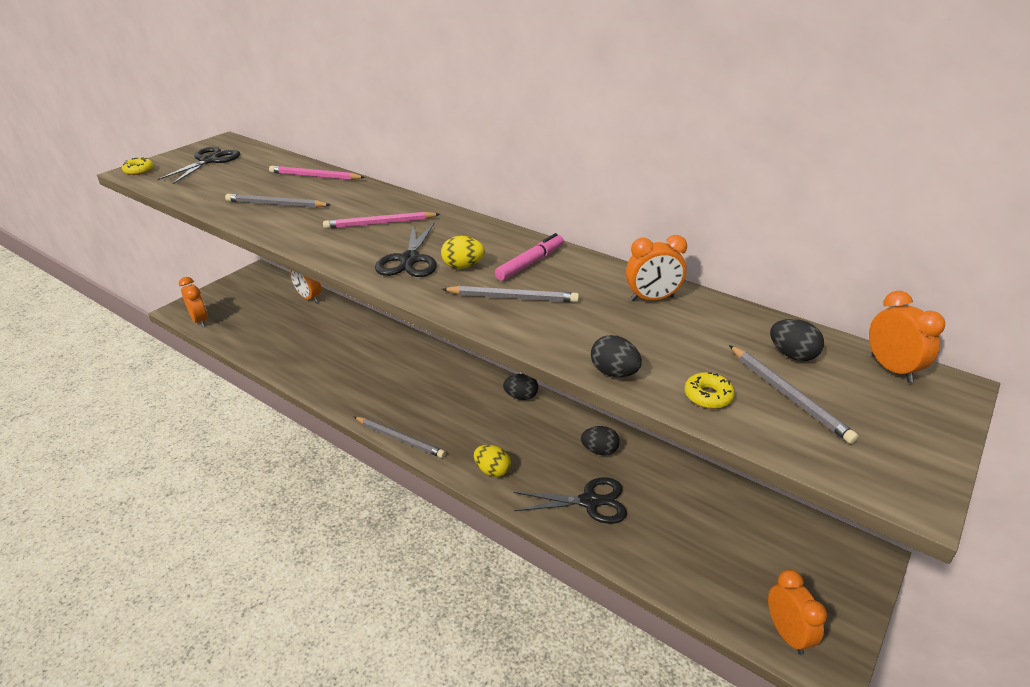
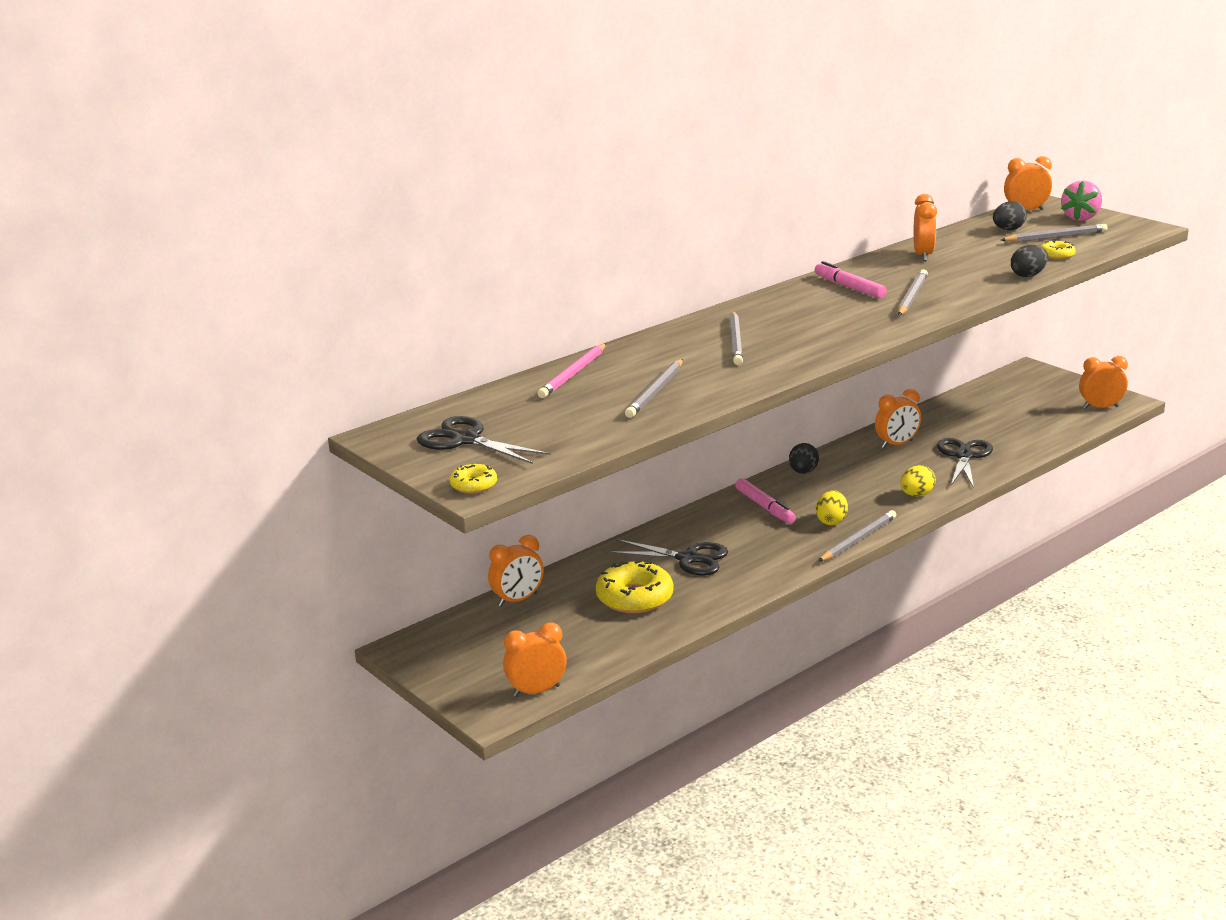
camera: 75 degrees left, 10 degrees down
pink pencil [323,212,440,229] -> grey pencil [730,311,743,365]
black scissors [375,222,437,277] -> black scissors moved to [608,539,728,576]
yellow egg [441,236,485,269] -> yellow egg moved to [816,490,848,525]
black egg [581,426,620,455] -> orange clock [875,389,921,448]
none -> yellow donut [596,560,674,613]
none -> pink marker [735,478,796,524]
none -> pink strawberry [1061,180,1102,221]

